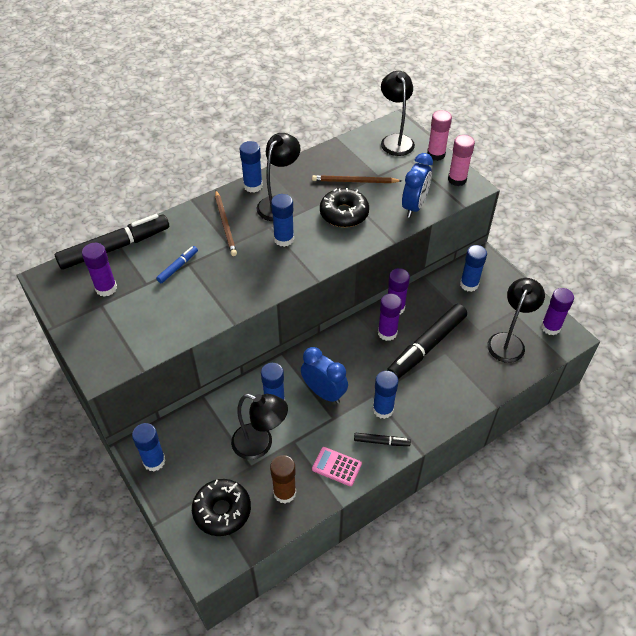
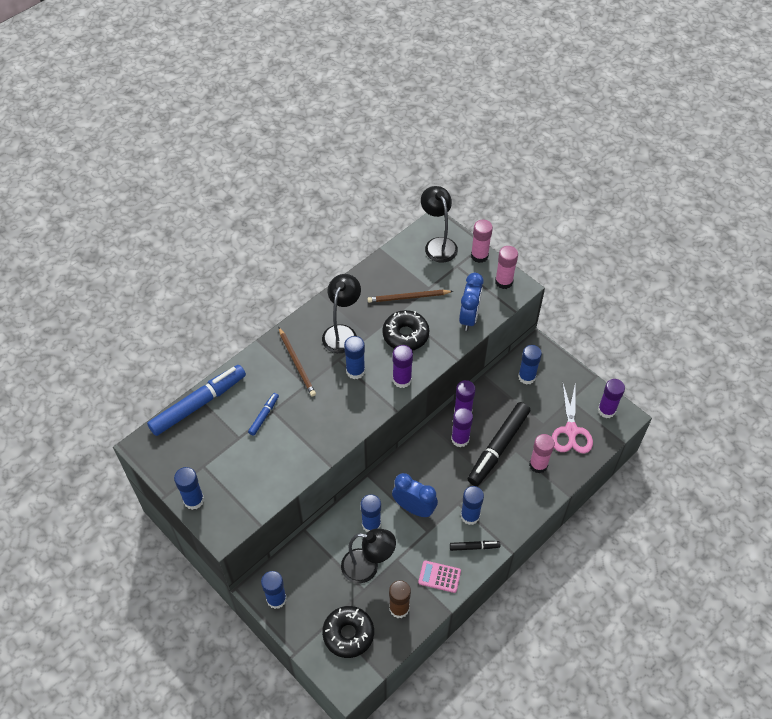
camera: 10 degrees left, 5 degrees up
black marker [55,214,169,270] -> blue marker [147,365,246,436]
purple glue stick [82,243,117,297] -> purple glue stick moved to [393,345,413,388]
blue glue stick [240,141,263,193] -> blue glue stick moved to [174,467,204,510]
black lamp [487,278,545,363] -> pink scissors [552,382,593,454]
none -> pink glue stick [529,434,555,473]

